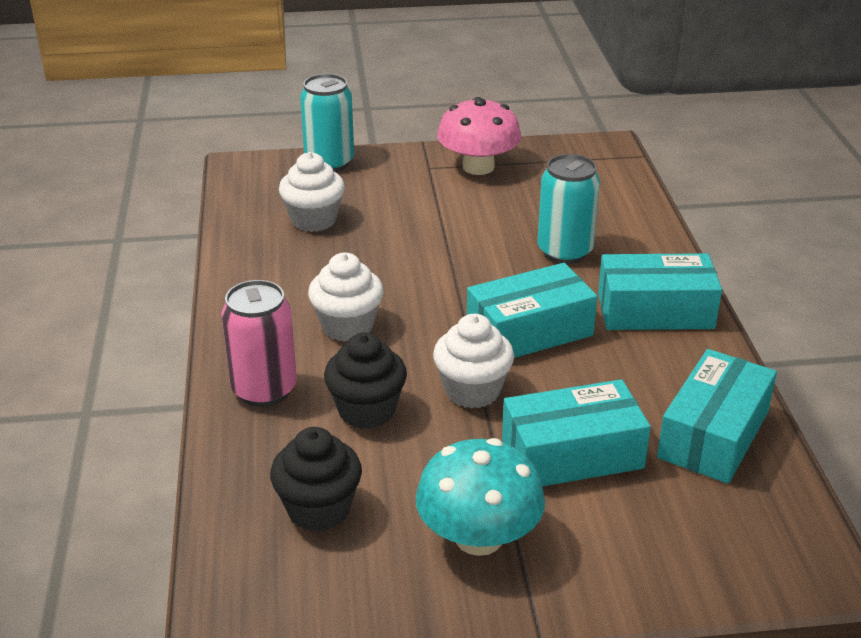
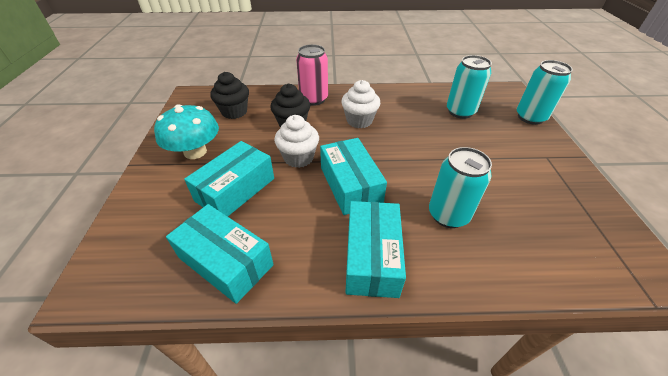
camera: 95 degrees right, 10 degrees up
white cupcake [279,152,345,232] -> turquoise can [447,55,492,119]
pink mushroom [437,97,522,175] -> none
turquoise box [502,379,651,486] -> turquoise box turned 45 degrees clockwise [184,141,274,217]

